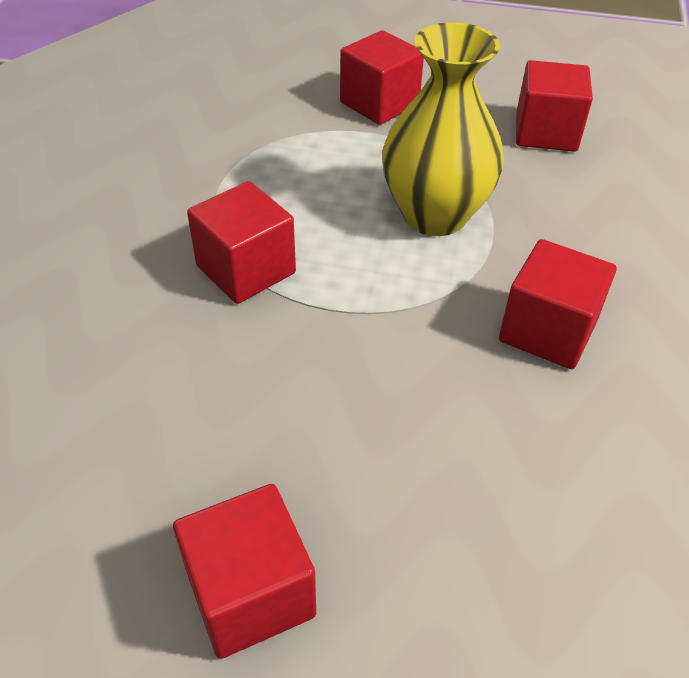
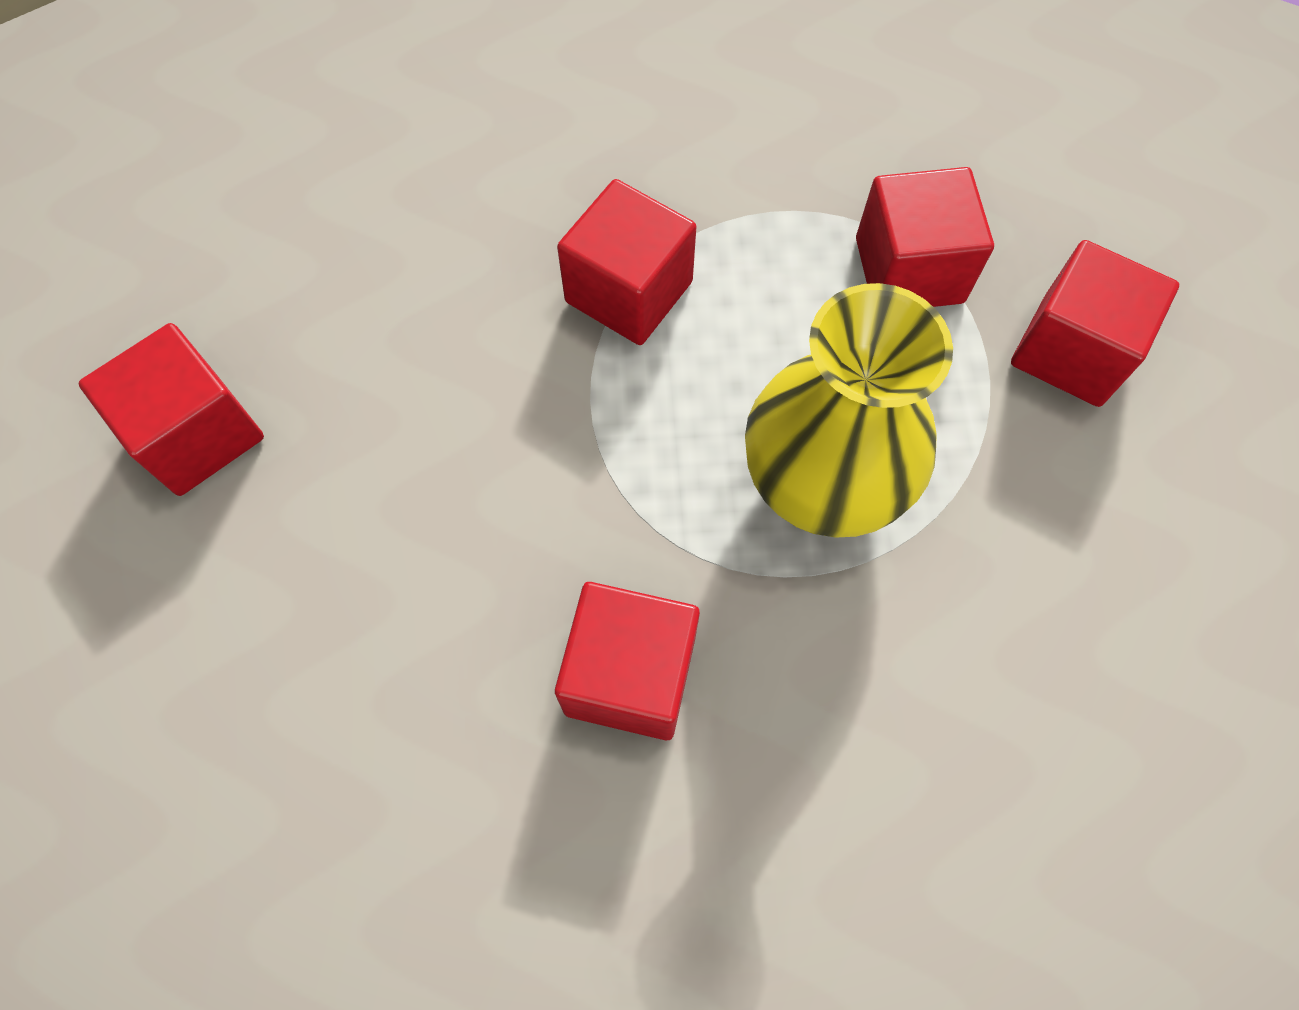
camera: 75 degrees right, 20 degrees up
red cube [516,60,593,152] -> red cube moved to [856,167,994,307]

